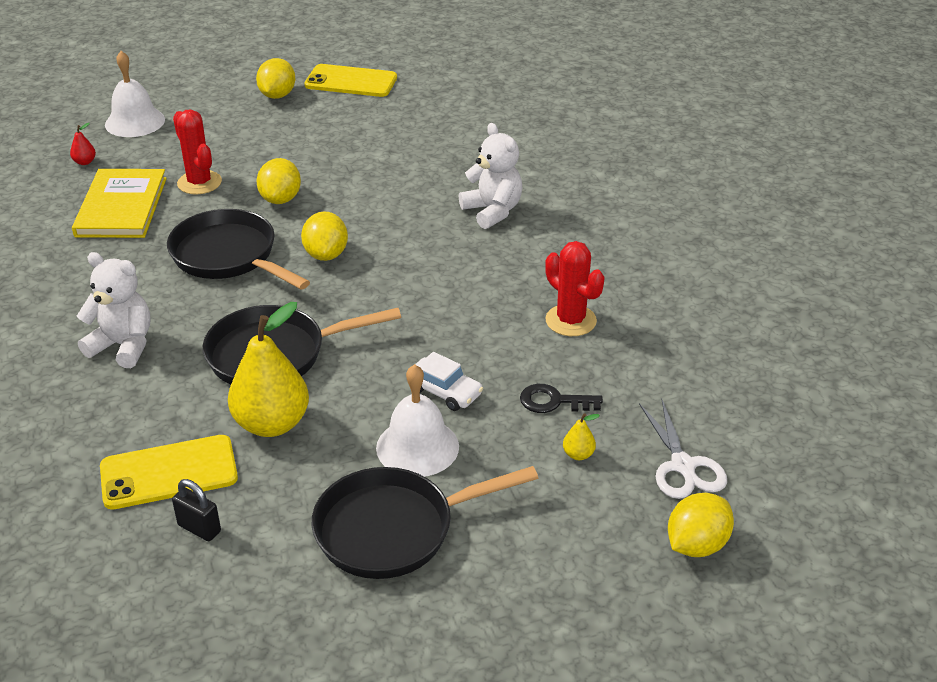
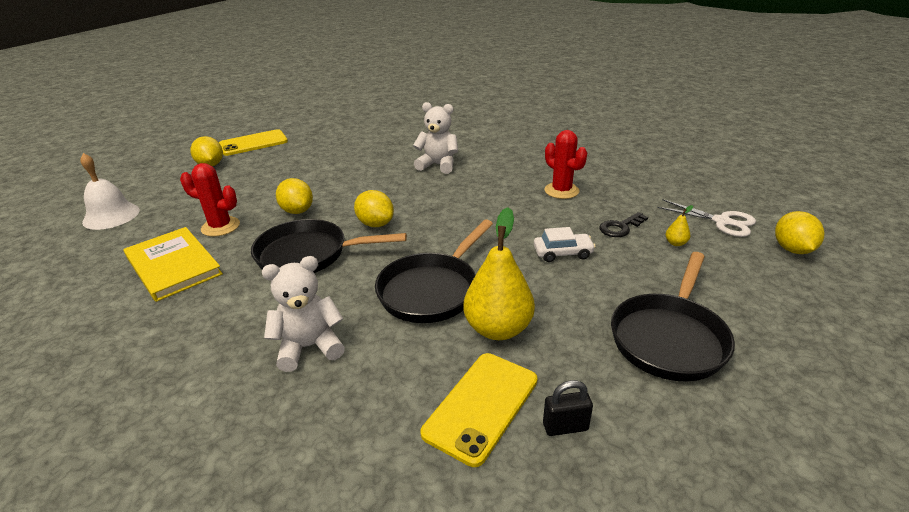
camera: 40 degrees left, 5 degrees down
red pear [70,123,96,165] -> none
white bell [376,364,459,477] -> none
red cactus [545,241,605,336] -> red cactus turned 45 degrees clockwise [544,130,587,199]

